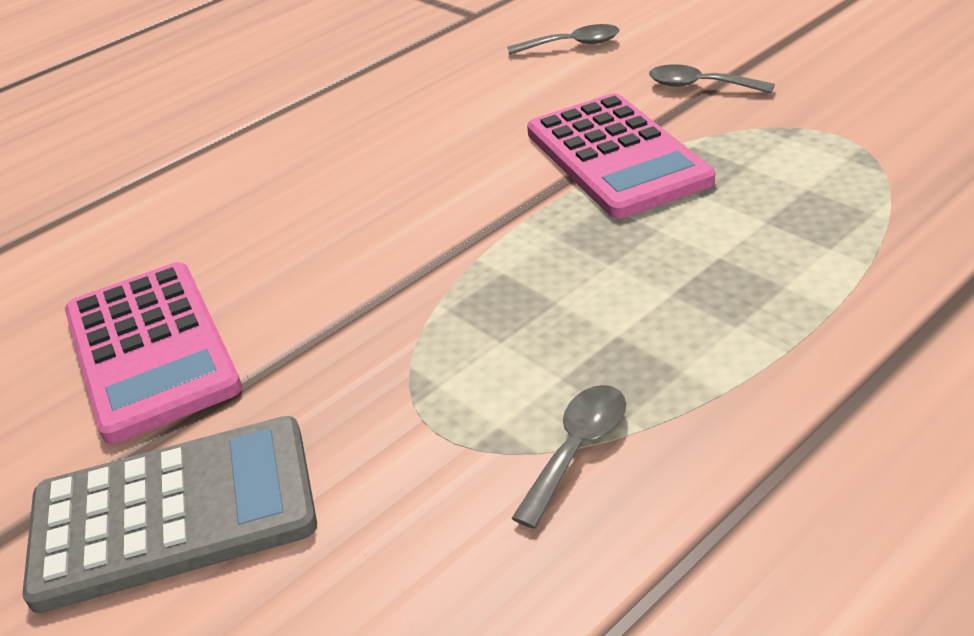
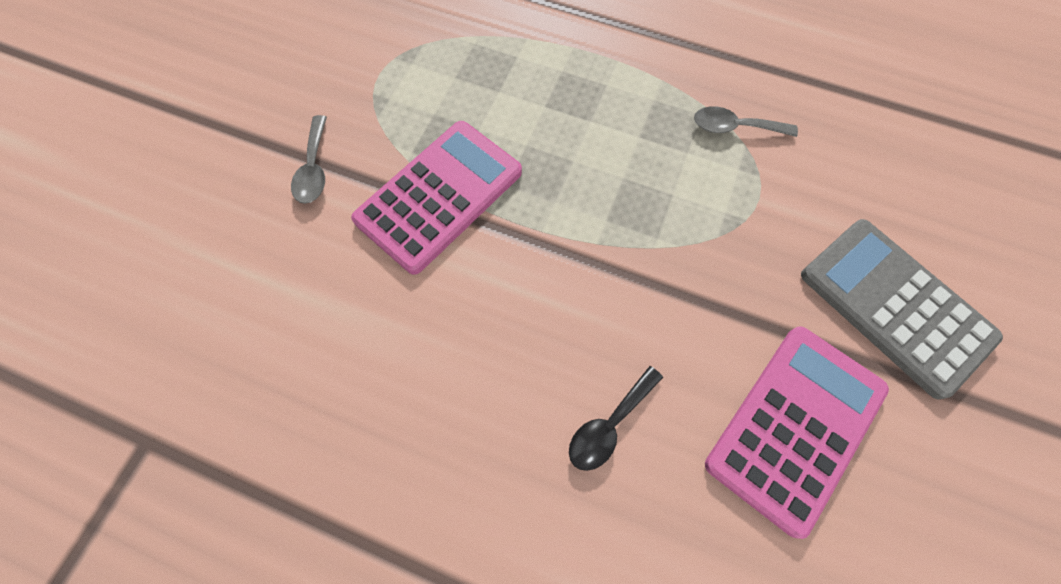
camera: 120 degrees left, 30 degrees up
grey spoon [507,24,619,55] -> none
none -> black spoon [569,366,663,471]

